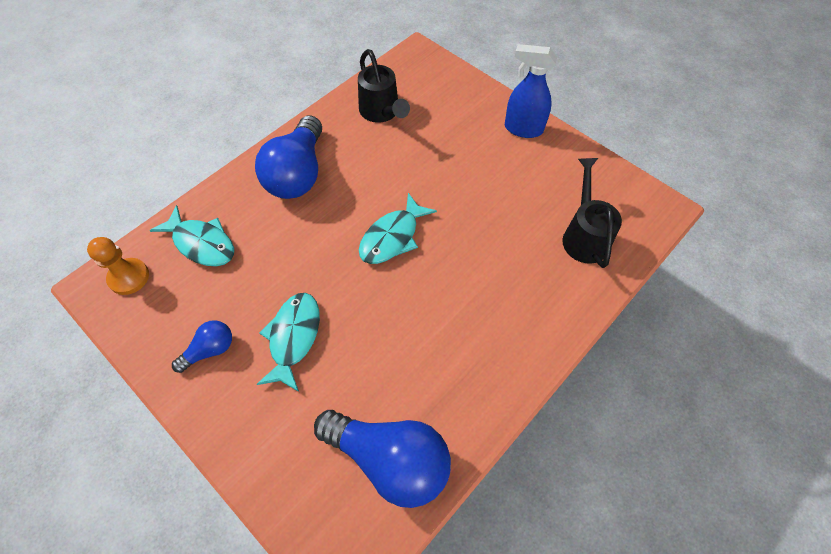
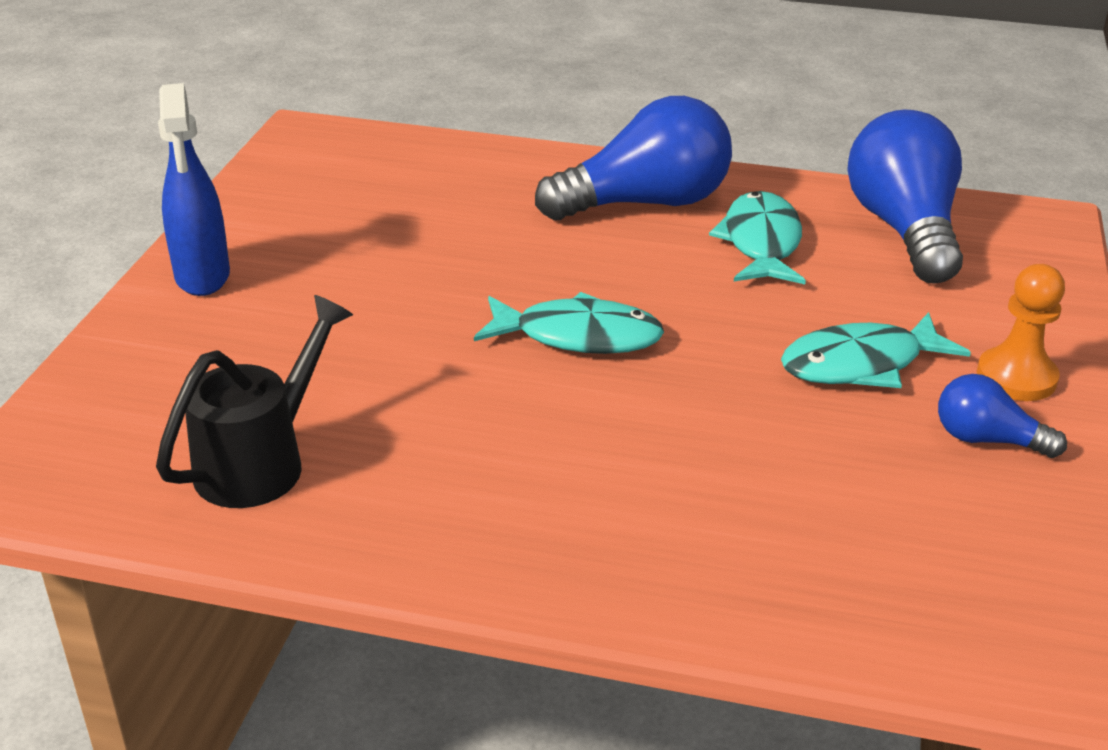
camera: 120 degrees left, 25 degrees down
orange pawn [87,237,149,295] -> orange pawn moved to [977,264,1065,401]
turquoise fish [149,205,234,266] -> turquoise fish moved to [709,191,806,284]
blue light bulb [255,115,322,199] -> blue light bulb moved to [535,96,732,220]
black watering can [562,158,622,268] -> none

